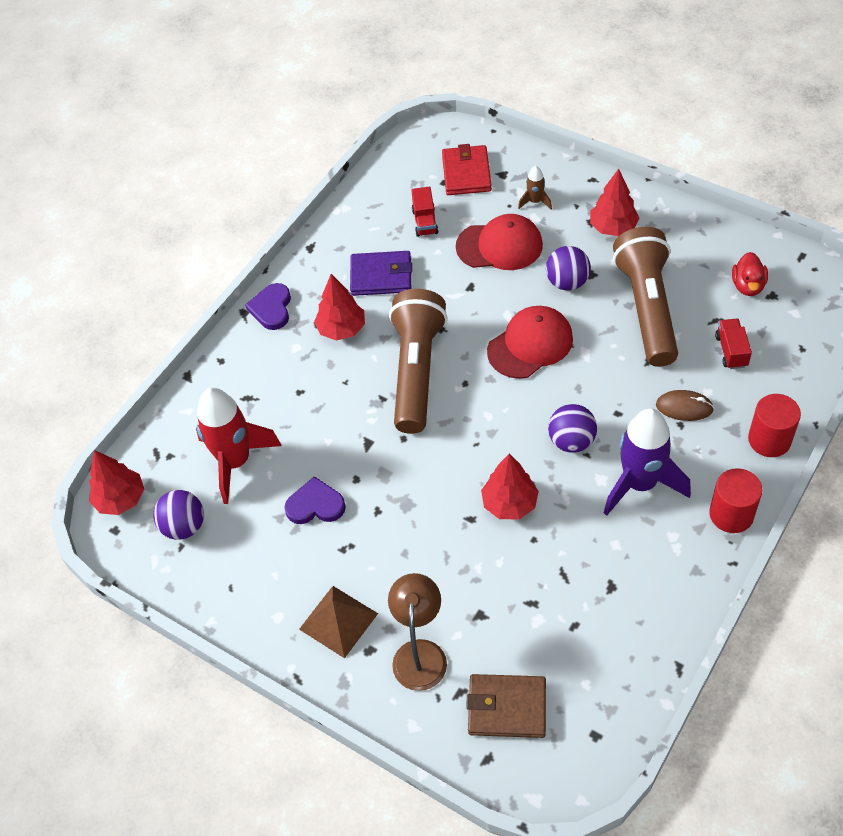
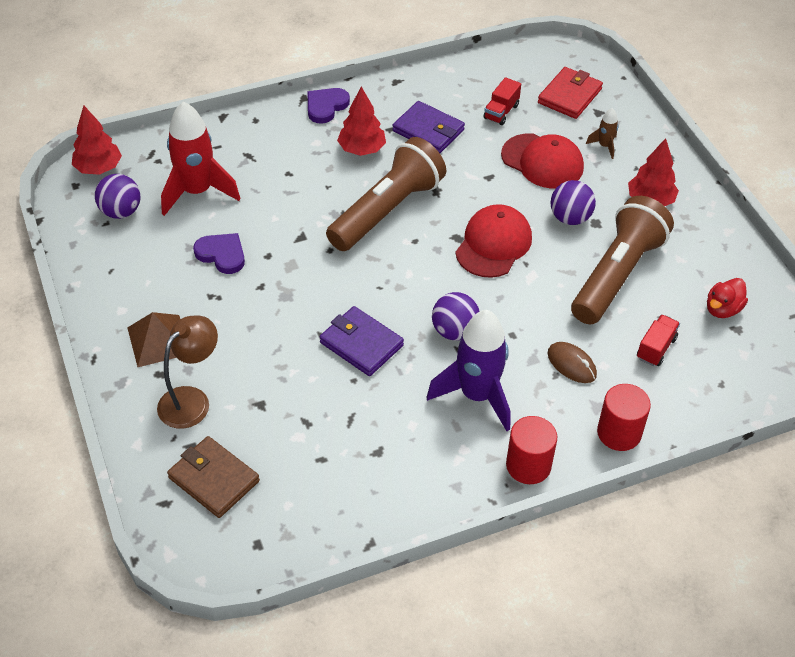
camera: 30 degrees right, 5 degrees down
red tree [481,454,539,520] -> purple wallet [320,306,404,376]
red cap [487,306,573,379] -> red cap turned 60 degrees counterclockwise [455,204,532,278]

